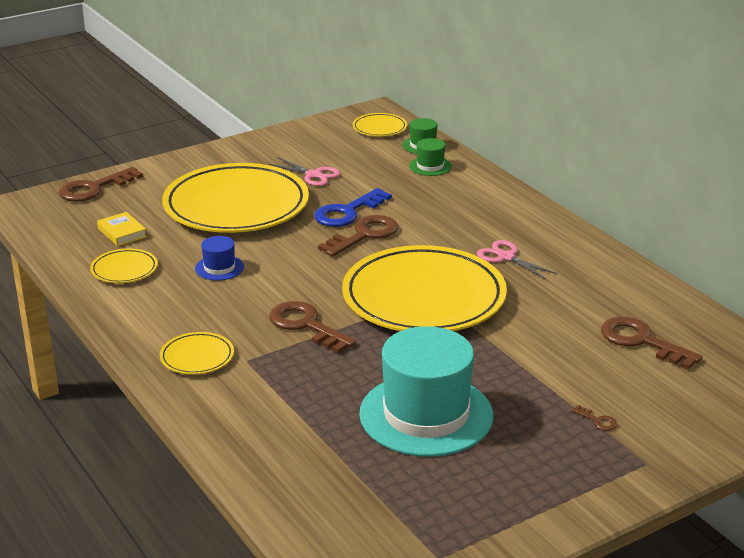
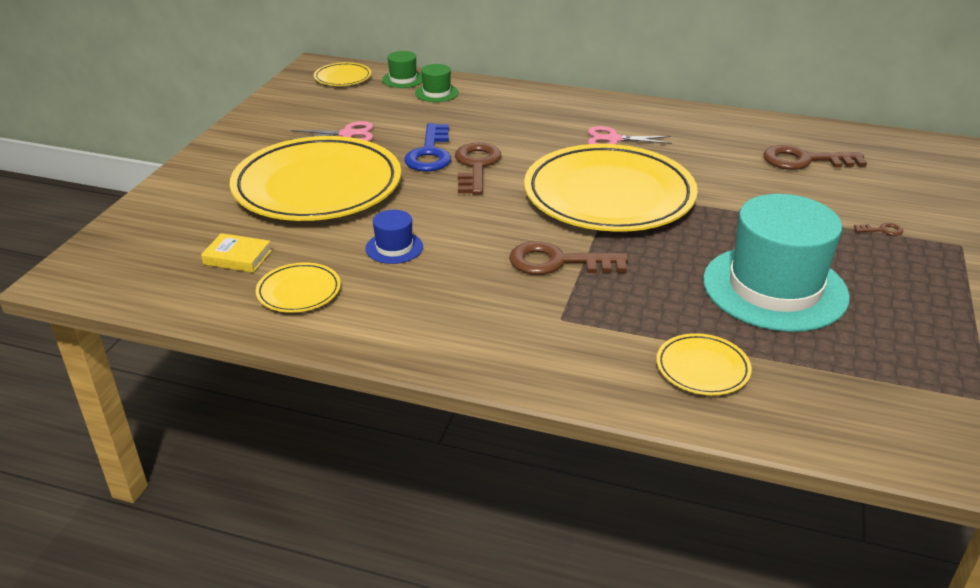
camera: 40 degrees left, 5 degrees up
brown key [59,167,143,202] -> none
yellow plate [160,332,234,375] -> yellow plate moved to [656,333,752,395]

